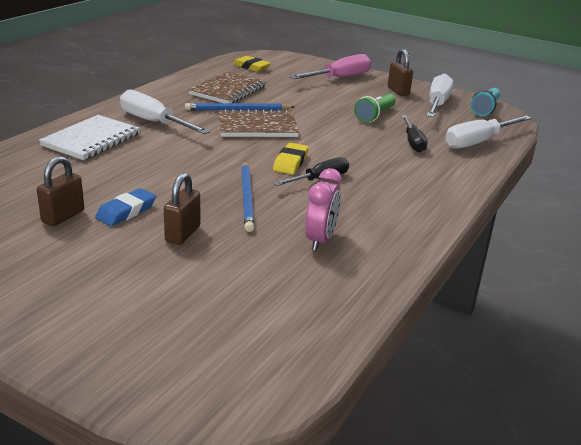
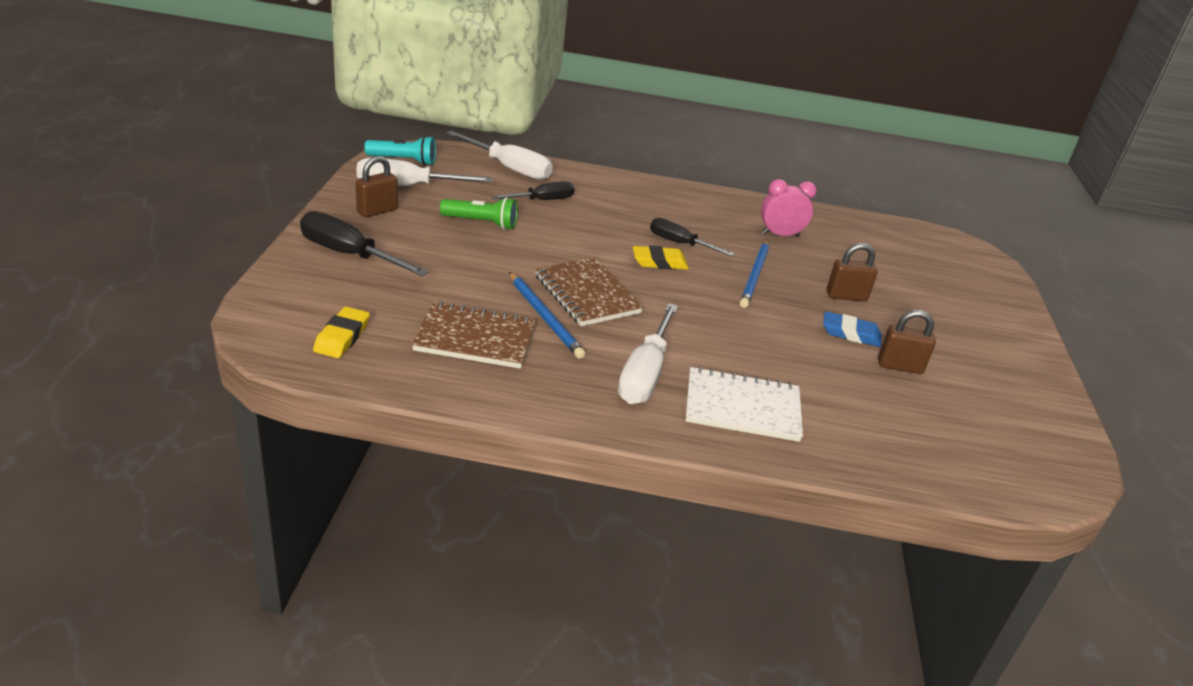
camera: 115 degrees left, 5 degrees up
blue pencil [241,162,254,232] -> blue pencil turned 135 degrees clockwise [740,240,769,308]
pink screwdriver [290,54,371,79] -> black screwdriver [300,211,429,277]

